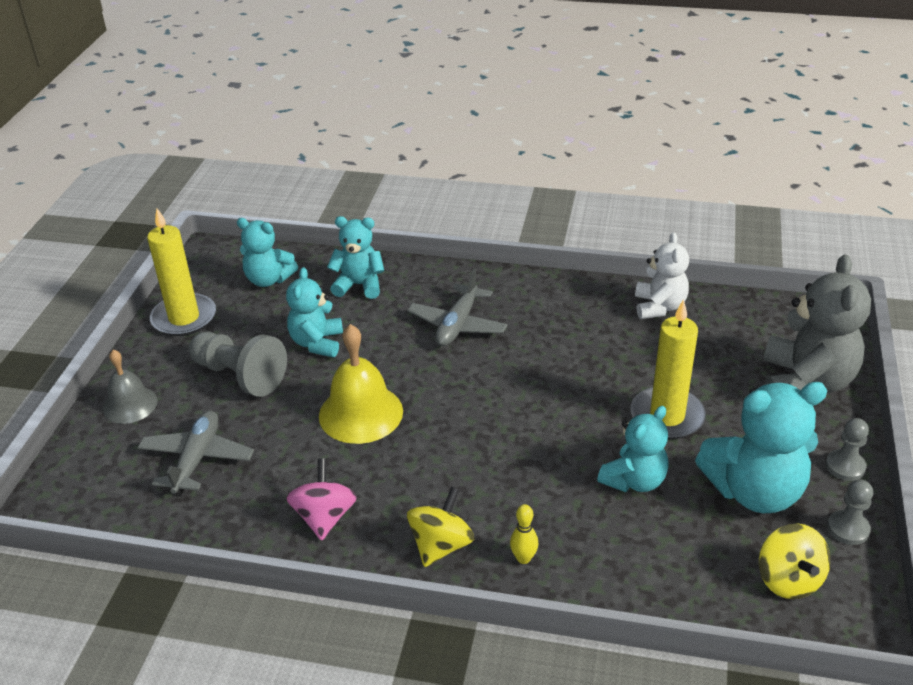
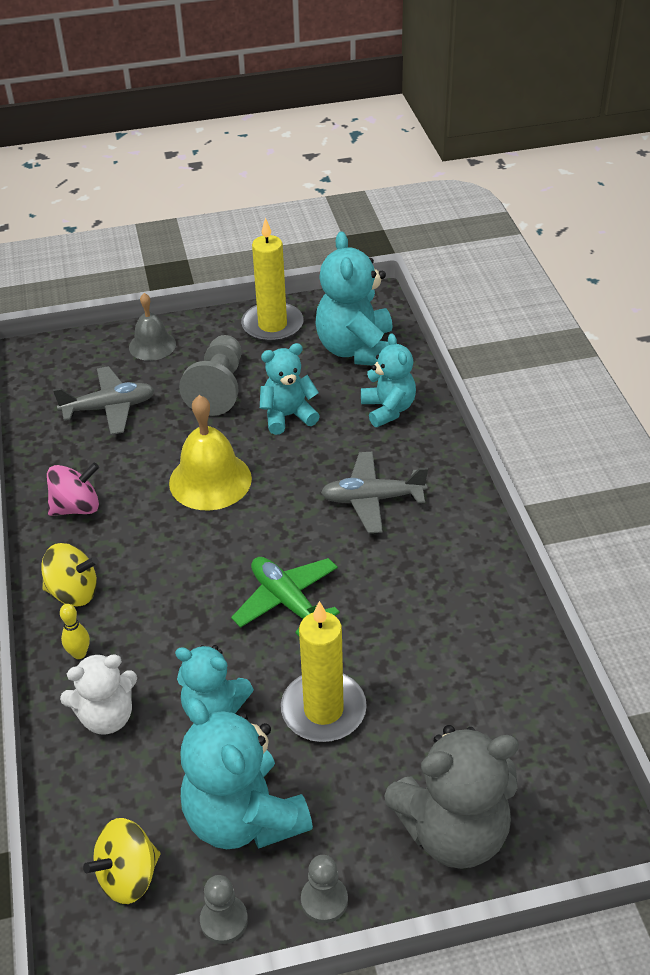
camera: 65 degrees right, 5 degrees up
turquoise teddy bear [237,218,298,287] -> turquoise teddy bear [315,231,393,366], size x1.60
white teddy bear [635,232,689,319] -> white teddy bear moved to [60,653,137,735]
none -> green plane [231,557,340,636]

